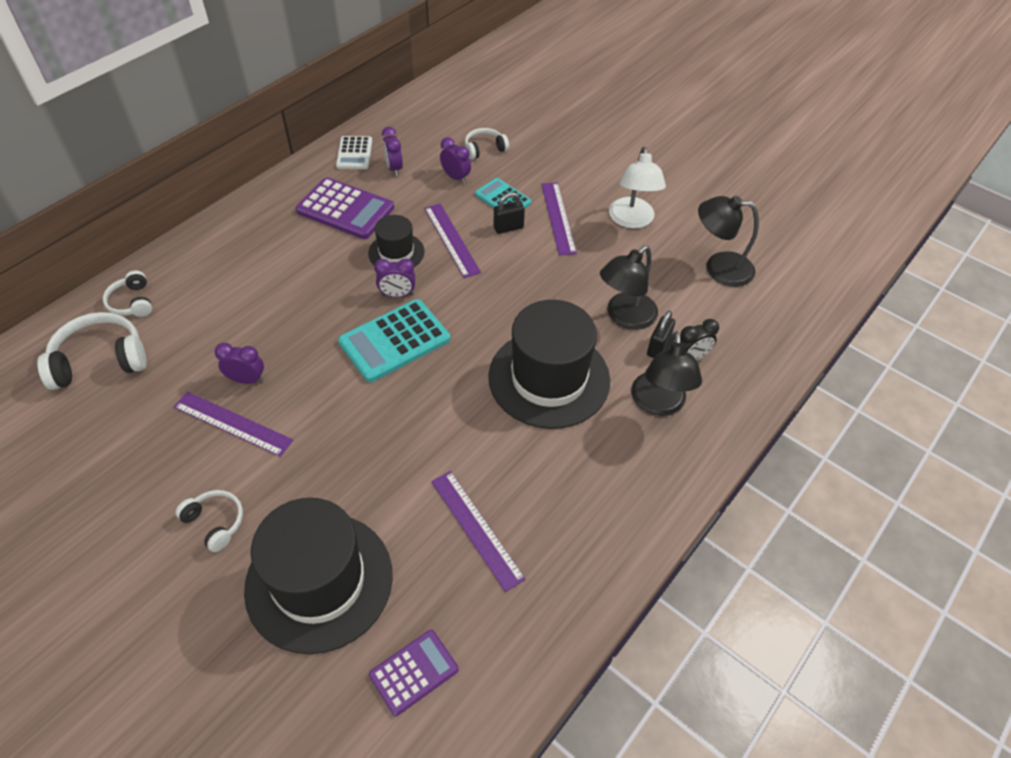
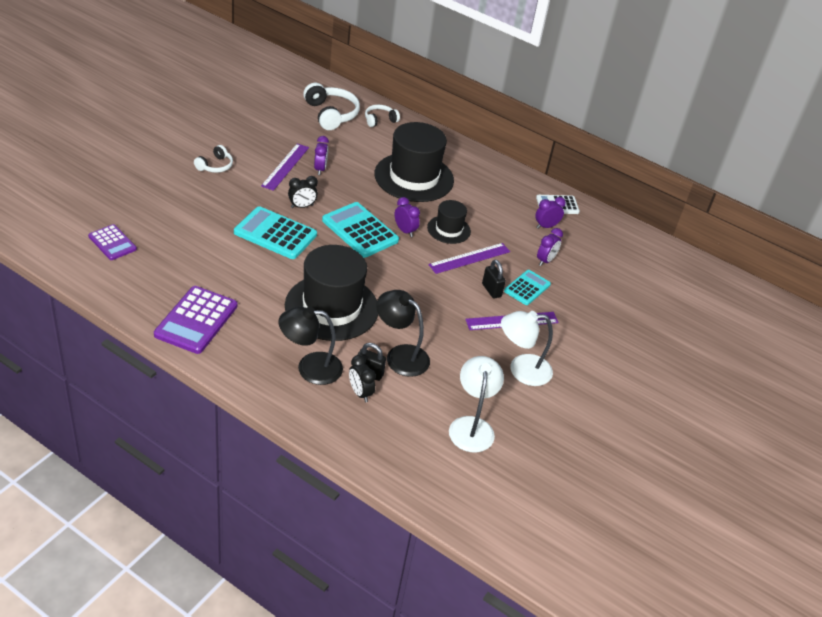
camera: 80 degrees right, 10 degrees down
black hat [244,498,393,654] -> black hat moved to [374,122,454,202]
purple calculator [296,177,394,239] -> purple calculator moved to [154,286,237,354]
purple clock [374,258,415,297] -> purple clock turned 150 degrees clockwise [395,197,420,237]
purple ruler [431,471,526,592] -> none
white headphones [465,128,509,159] -> none
black lamp [698,196,759,287] -> white lamp [449,356,504,453]
none -> turquoise calculator [234,206,317,259]
none -> black clock [288,176,318,208]

